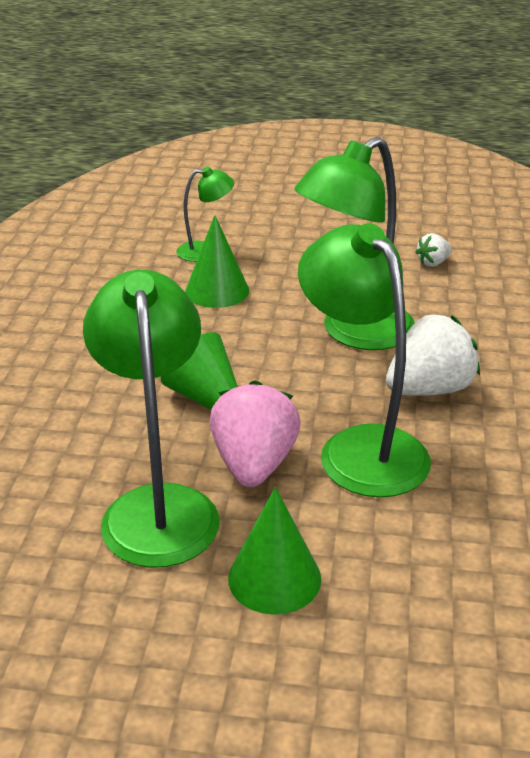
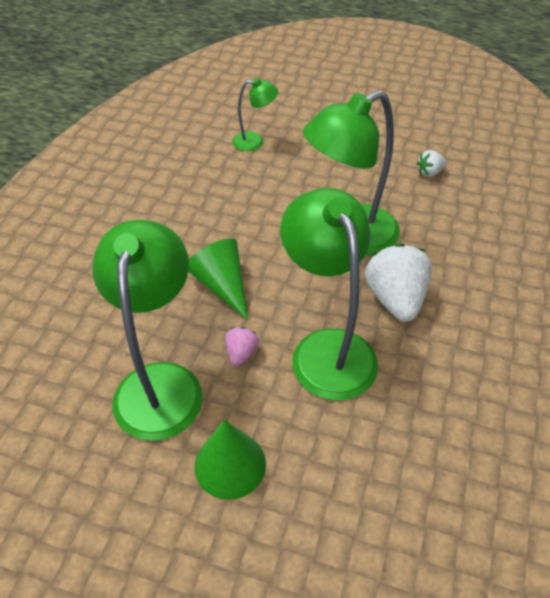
camera: 10 degrees right, 15 degrees up
green cone [185,215,249,308] -> none
pink strawberry [209,380,301,487] -> pink strawberry [225,327,259,366], size x0.49
white strawberry [386,314,480,396] -> white strawberry turned 75 degrees counterclockwise [365,243,432,322]

